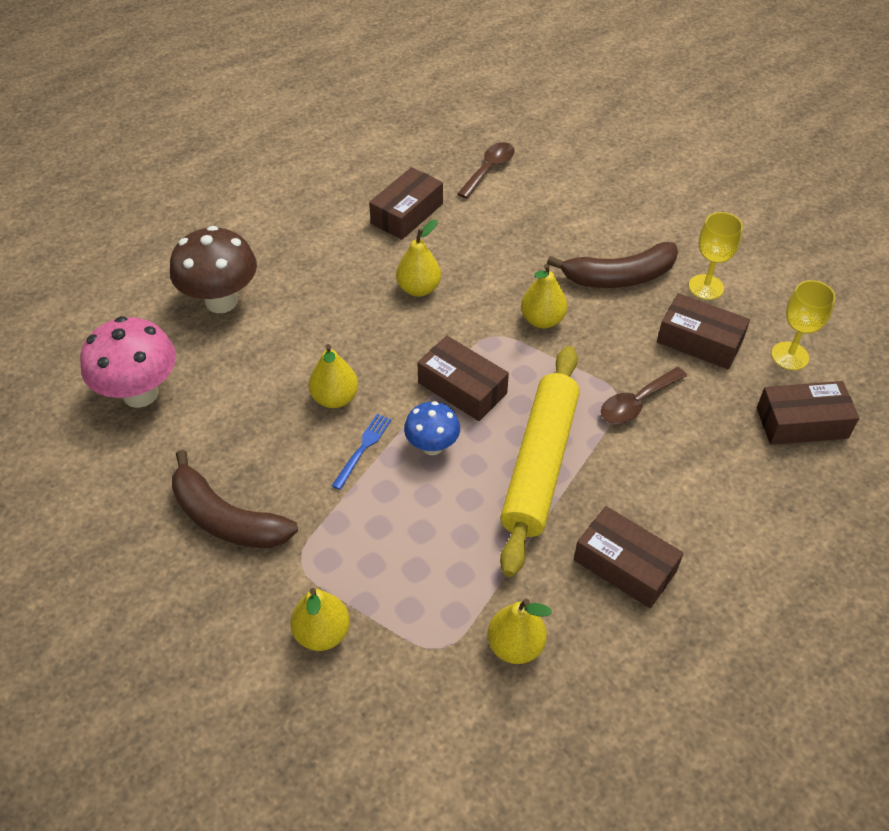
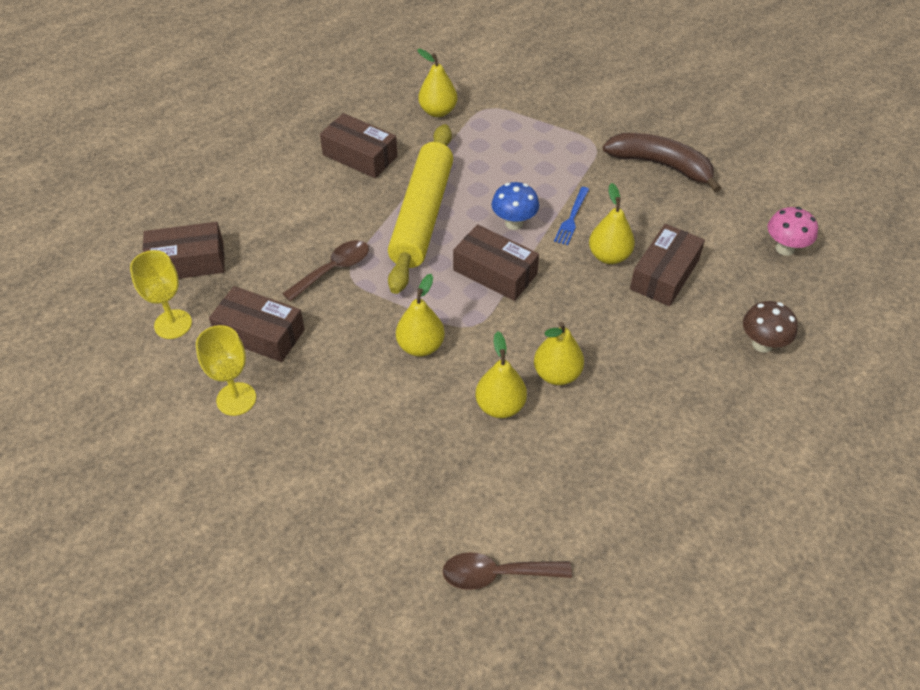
camera: 175 degrees right, 0 degrees up
pink mushroom [80,316,176,408] -> pink mushroom [768,207,818,256], size x0.59
brown mushroom [170,226,257,313] -> brown mushroom [743,301,798,353], size x0.59
yellow pear [291,588,350,651] -> yellow pear moved to [476,331,527,418]
brown box [369,167,443,240] -> brown box moved to [630,224,705,306]
brown spoon [457,142,515,199] -> brown spoon turned 60 degrees clockwise [443,552,572,590]
brown banana [547,242,678,288] -> none

